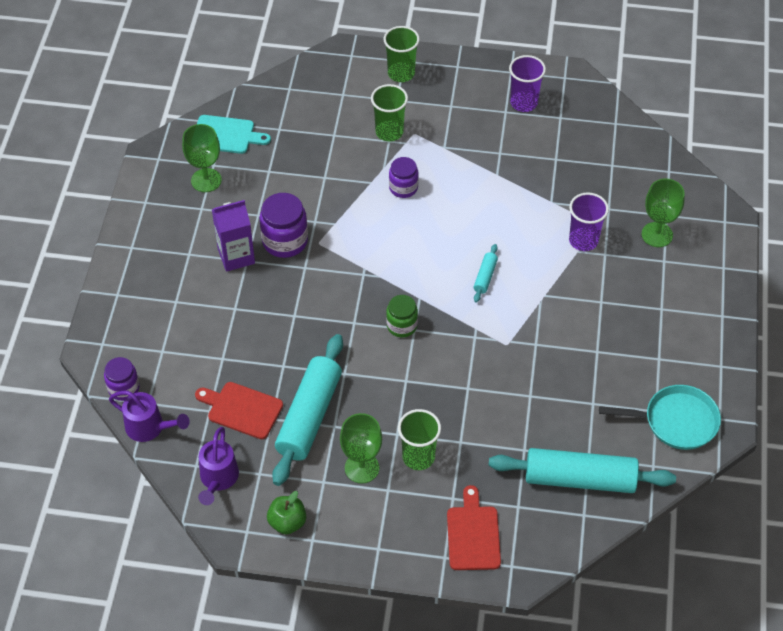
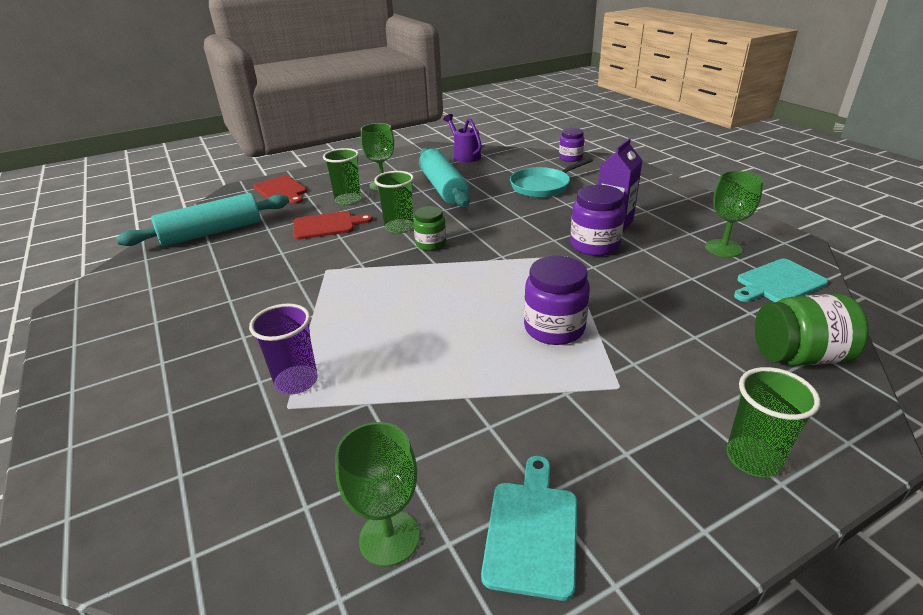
camera: 145 degrees right, 20 degrees down
purple watering can [109,391,189,442] -> none
red cutting board [195,382,283,439] -> red cutting board moved to [293,211,373,240]
green apple [267,491,306,534] -> none
green cup [371,84,408,142] -> green cup moved to [374,171,414,233]
purple jar [389,157,419,198] -> purple jar [524,256,590,345], size x1.55
turquoise rolling pin [474,244,498,302] -> none
purple cup [509,55,546,112] -> turquoise cutting board [481,456,577,601]
turquoise pan [599,385,721,450] -> turquoise pan moved to [510,158,593,198]
green goblet [642,178,685,247] -> green goblet moved to [335,422,420,567]
none -> green jar [755,294,869,366]

